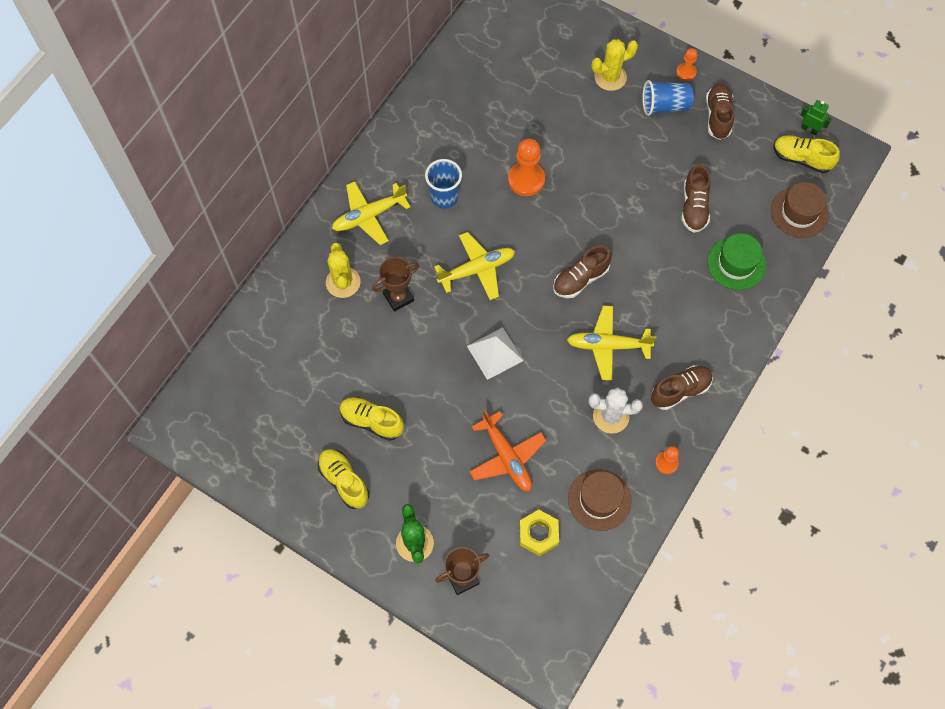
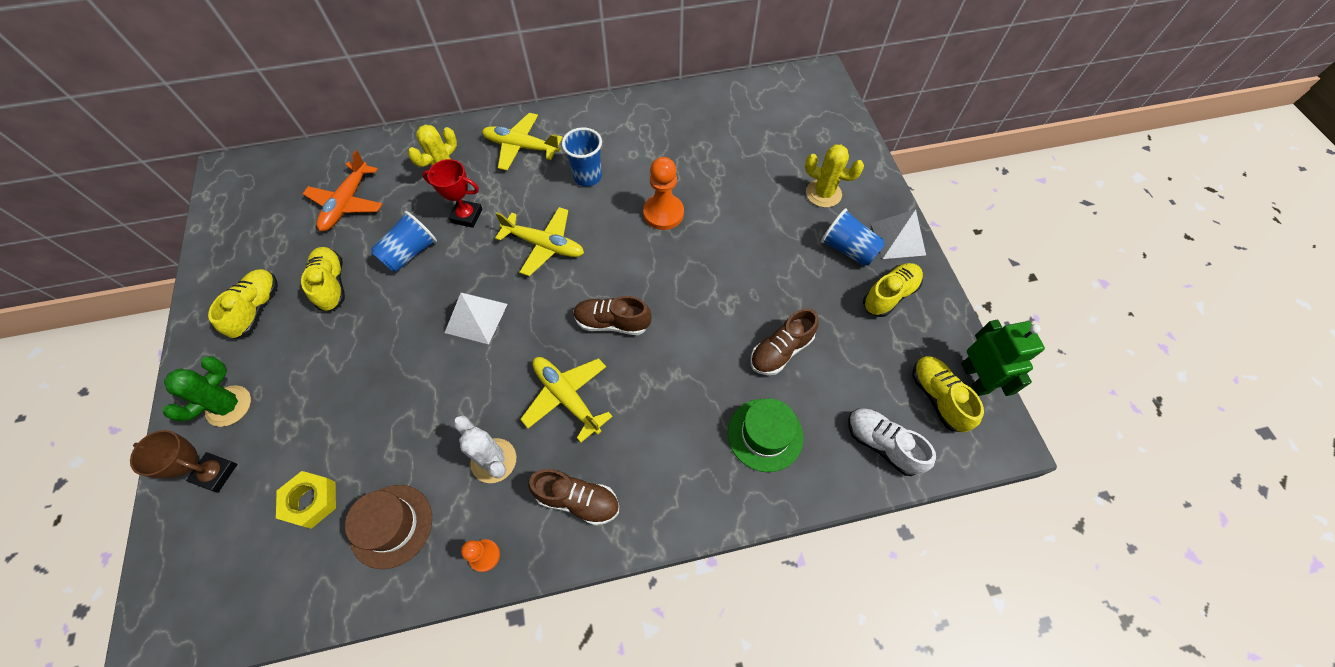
camera: 45 degrees right, 5 degrees down
brown trophy [372,257,420,312] -> red trophy [422,159,483,228]
orange plane [469,410,546,492] -> orange plane moved to [303,150,382,231]
orange pawn [676,48,697,81] -> white pyramid [871,209,926,259]
brown shoe [706,84,734,140] -> yellow shoe [863,263,923,317]
brown hat [771,182,829,238] -> white shoe [848,408,936,476]
green robot [800,100,832,135] -> green robot [961,320,1045,396], size x1.74
none -> blue cup [371,211,437,272]

